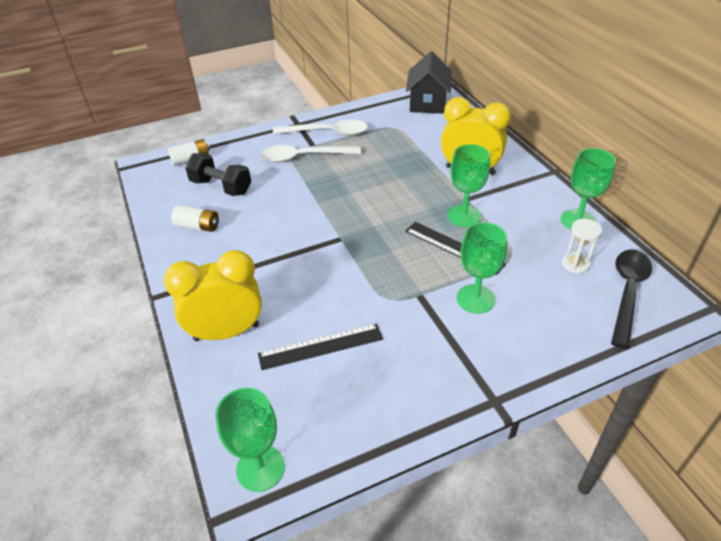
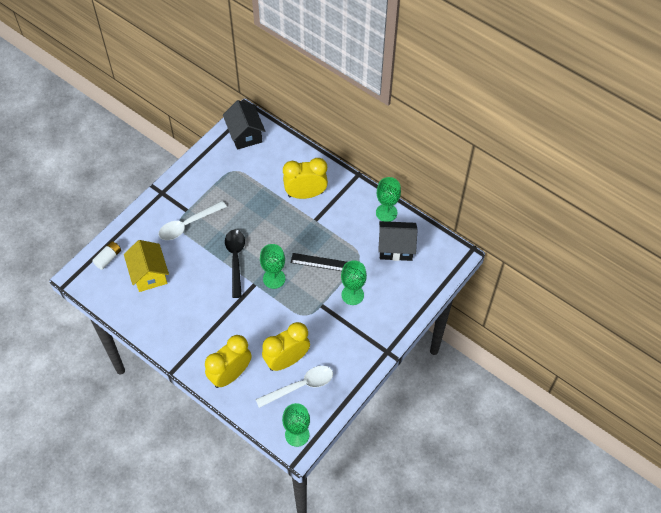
camera: 30 degrees left, 15 degrees up
white battery [171,205,219,232] -> none
black dumbbell [185,153,251,196] -> yellow house [124,240,169,292]
black ruler [258,323,383,370] -> yellow clock [262,322,310,371]
white spoon [273,120,368,136] -> white spoon moved to [255,366,333,408]
green goblet [448,144,490,227] -> green goblet moved to [260,244,285,289]
white hourglass [562,219,602,274] -> black house [378,221,418,261]
black spoon [611,250,652,349] -> black spoon moved to [225,229,245,298]

